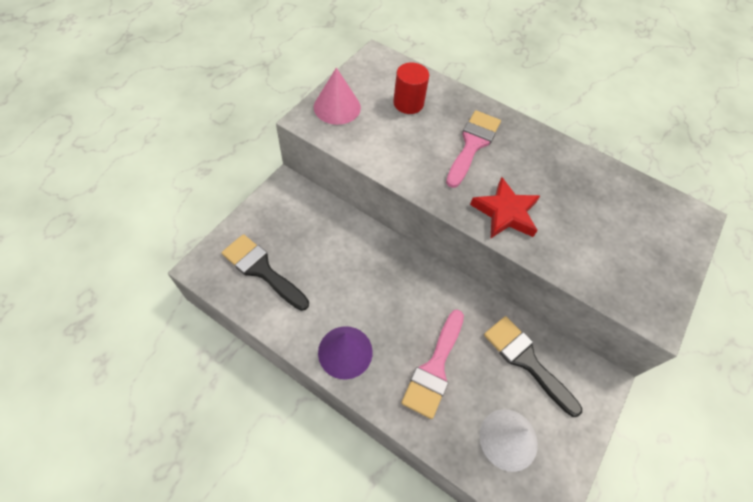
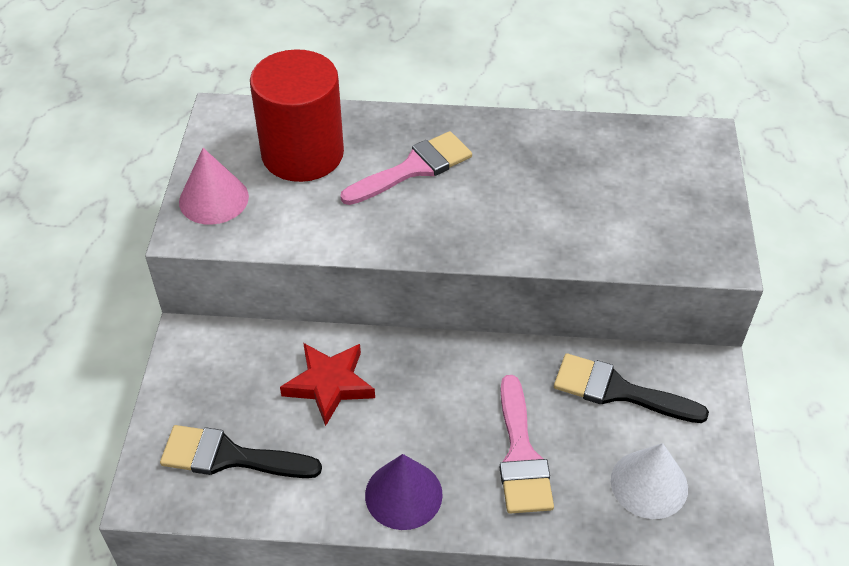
camera: 25 degrees left, 10 degrees down
red cylinder [393,63,429,114] -> red cylinder [250,49,344,182], size x1.86
pink brush [446,110,501,188] -> pink brush turned 60 degrees clockwise [340,131,472,205]
red star [470,177,540,238] -> red star moved to [280,343,375,426]

